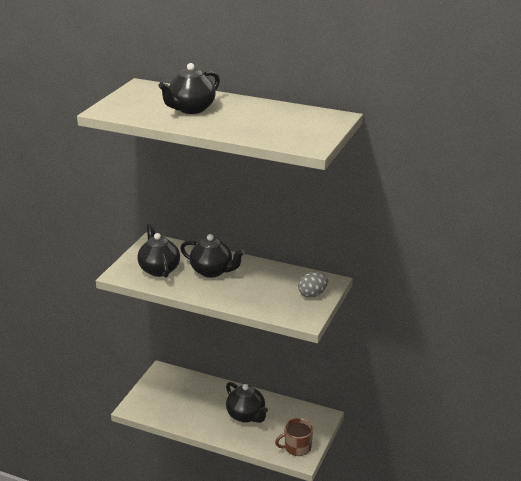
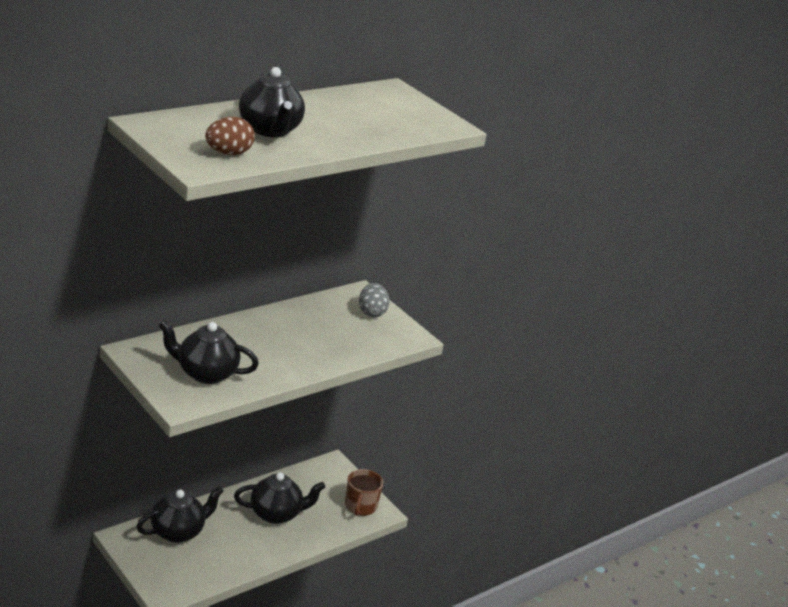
camera: 65 degrees left, 0 degrees up
black teapot [180,234,245,278] -> black teapot moved to [136,486,223,543]
none -> brown egg [205,117,255,155]

